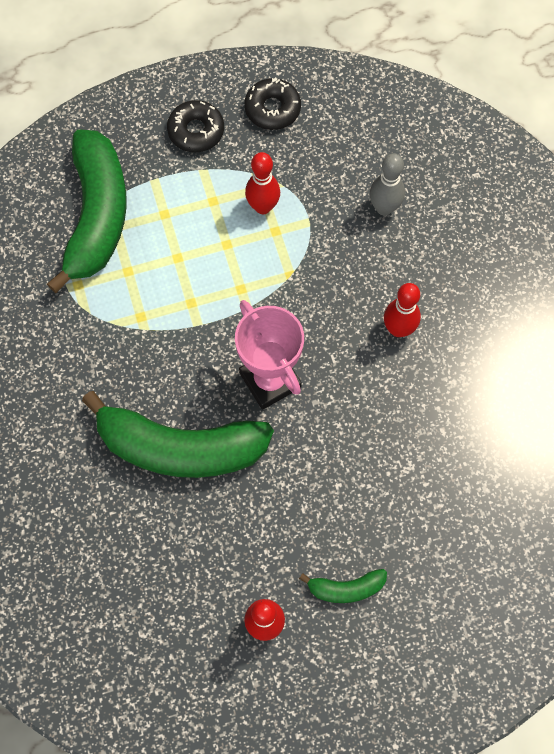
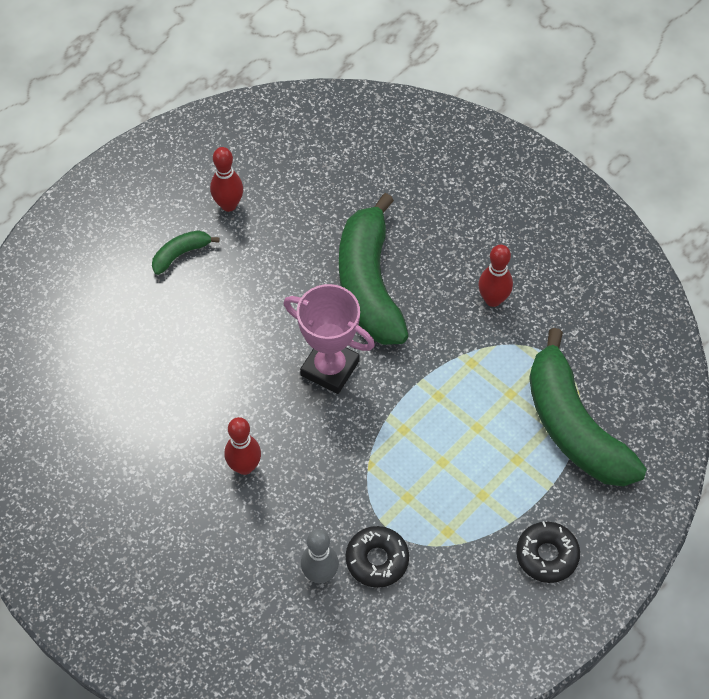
camera: 150 degrees right, 10 degrees down
green banana [82,391,274,478] -> green banana turned 75 degrees counterclockwise [339,193,409,345]
black donut [244,77,301,130] -> black donut moved to [346,526,409,588]
red bowling pin [245,152,280,214] -> red bowling pin moved to [478,245,513,307]

